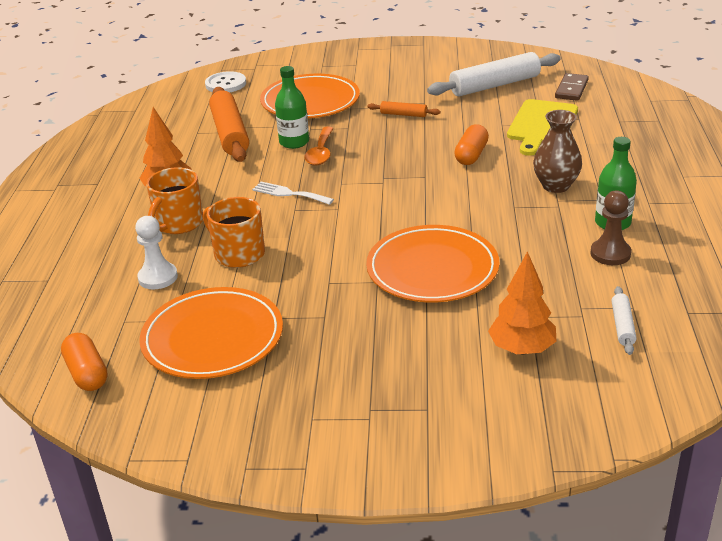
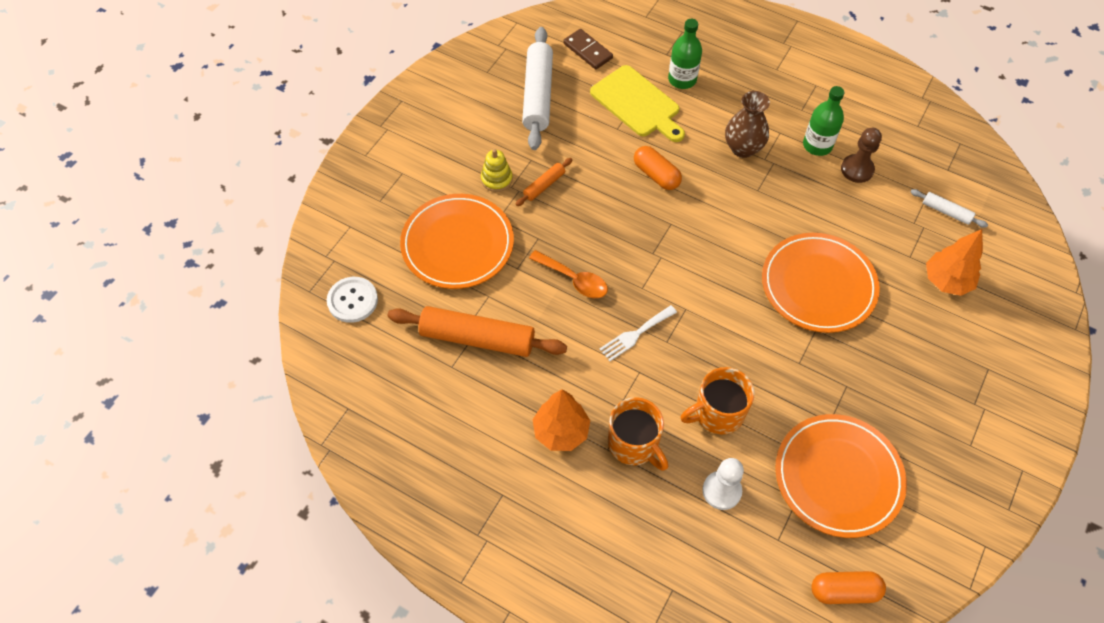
camera: 65 degrees left, 25 degrees up
green bottle [275,66,309,149] -> green bottle moved to [668,19,702,89]
none -> yellow stacking toy [481,149,513,192]

